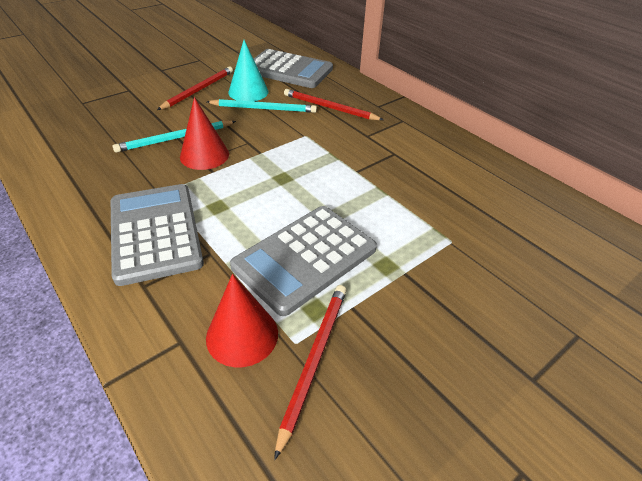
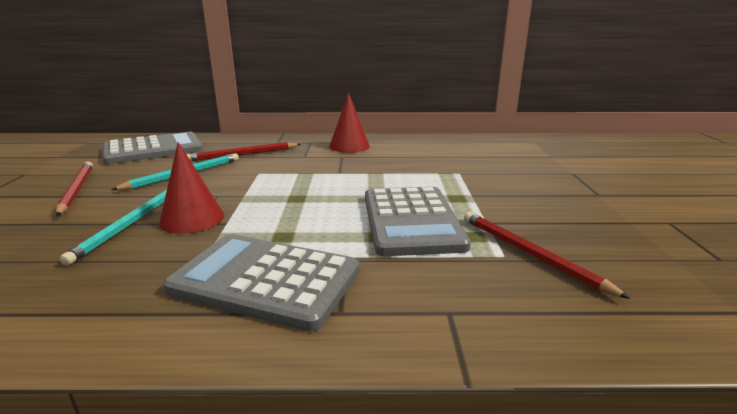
camera: 50 degrees left, 20 degrees down
red cone [206,274,278,367] -> red cone moved to [329,93,370,153]
turquoise cone [228,40,268,101] -> none

